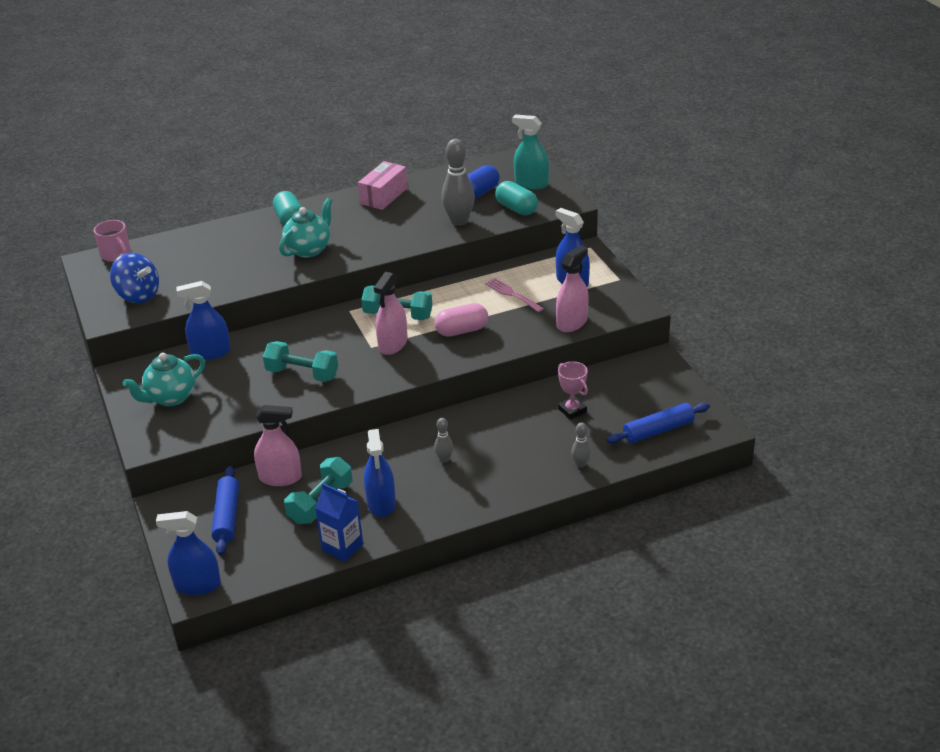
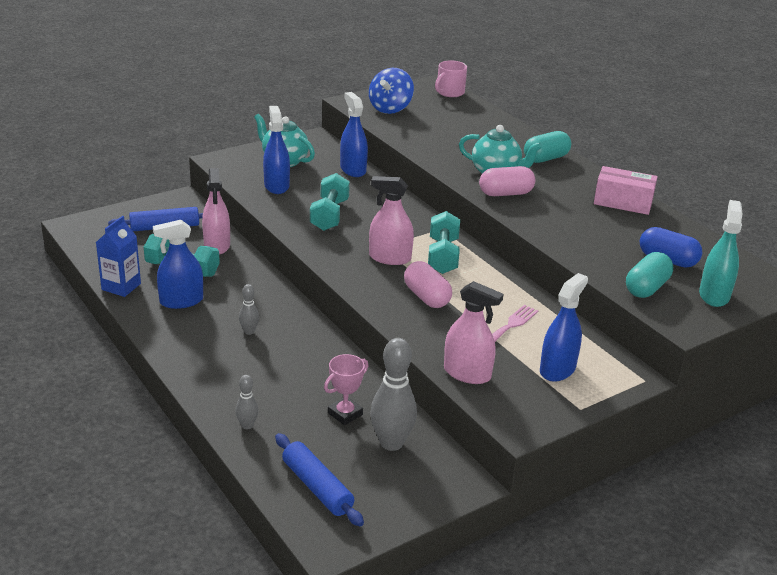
camera: 75 degrees right, 5 degrees down
blue spray bottle [156,511,221,595] -> blue spray bottle moved to [263,106,290,194]
grey bowling pin [442,139,475,226] -> grey bowling pin moved to [370,338,417,451]
none -> pink capsule [479,166,535,196]

